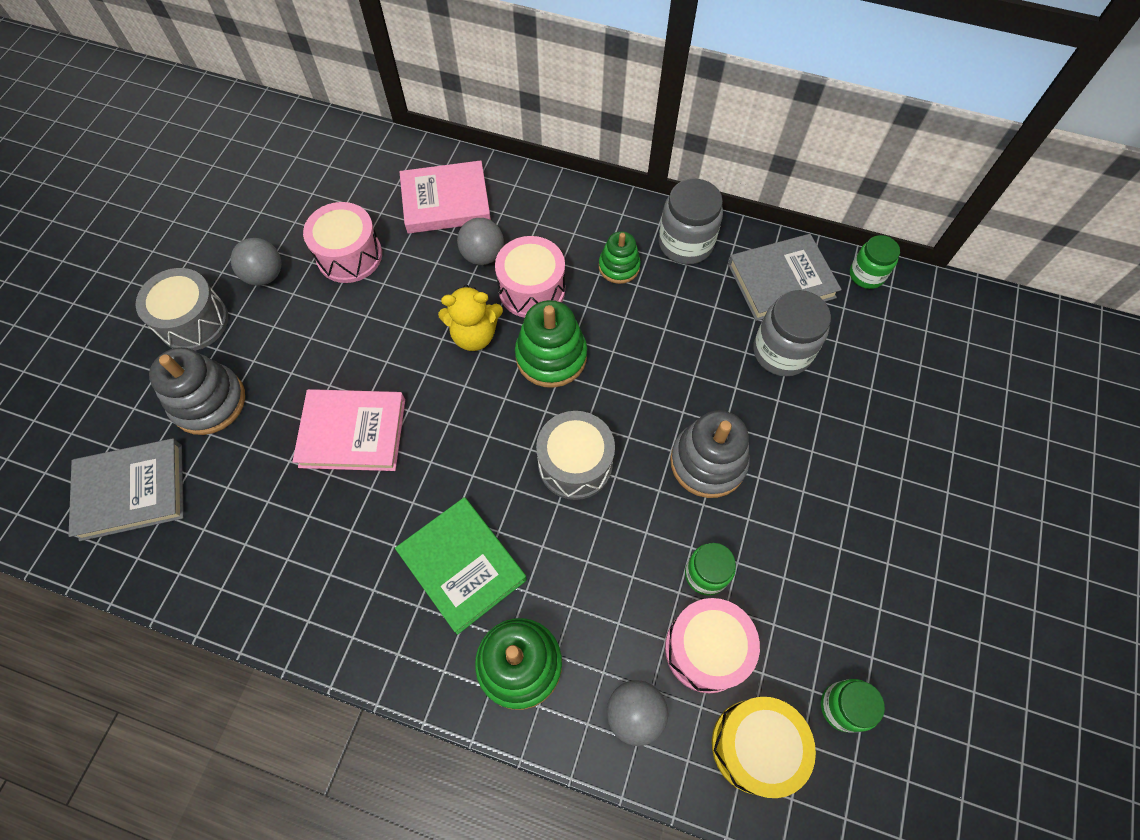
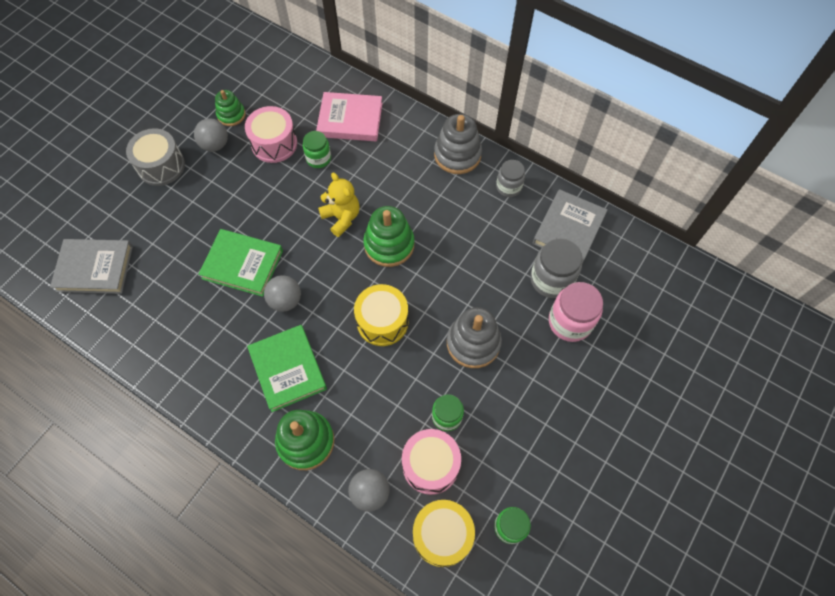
camera: 15 degrees right, 0 degrees up
grey stacking toy [149,347,245,435] -> grey stacking toy moved to [434,114,482,174]
pink book [293,389,405,471] -> green book [198,229,283,297]
yellow teddy bear [438,285,503,351] -> yellow teddy bear turned 135 degrees counterclockwise [318,173,360,237]
grey ball [457,218,504,265] -> grey ball moved to [264,275,301,312]
pink drum [495,236,565,318] -> none
grey drum [536,411,615,500] -> yellow drum [354,284,409,346]
green stacking toy [599,231,641,284] -> green stacking toy moved to [215,90,246,126]
grey jar [659,179,723,264] -> grey jar [496,160,525,197], size x0.64
grey book [728,234,842,321] -> grey book turned 60 degrees counterclockwise [533,189,608,264]
green jar [850,235,900,289] -> green jar moved to [303,131,331,168]
none -> pink jar [549,282,603,342]

